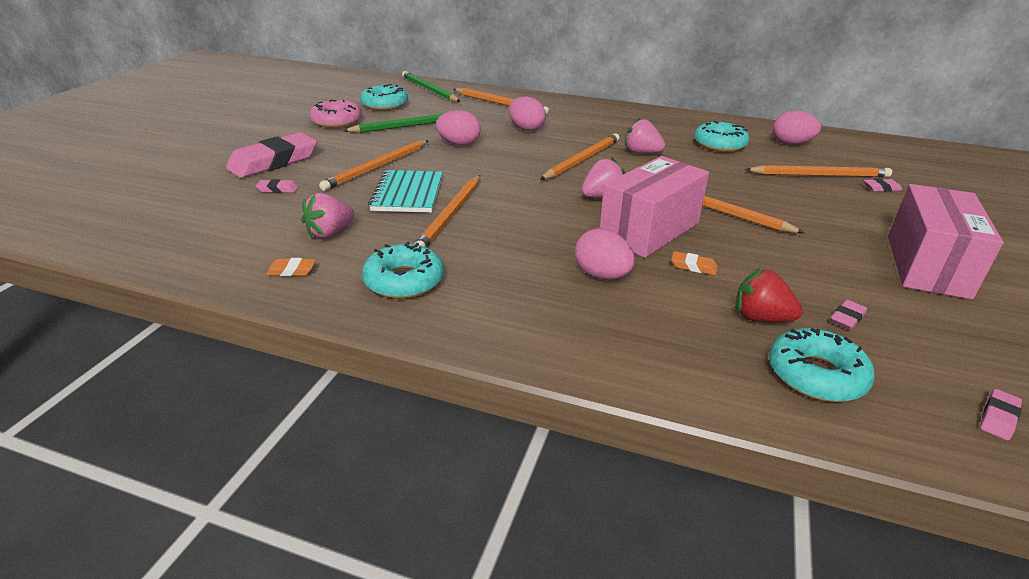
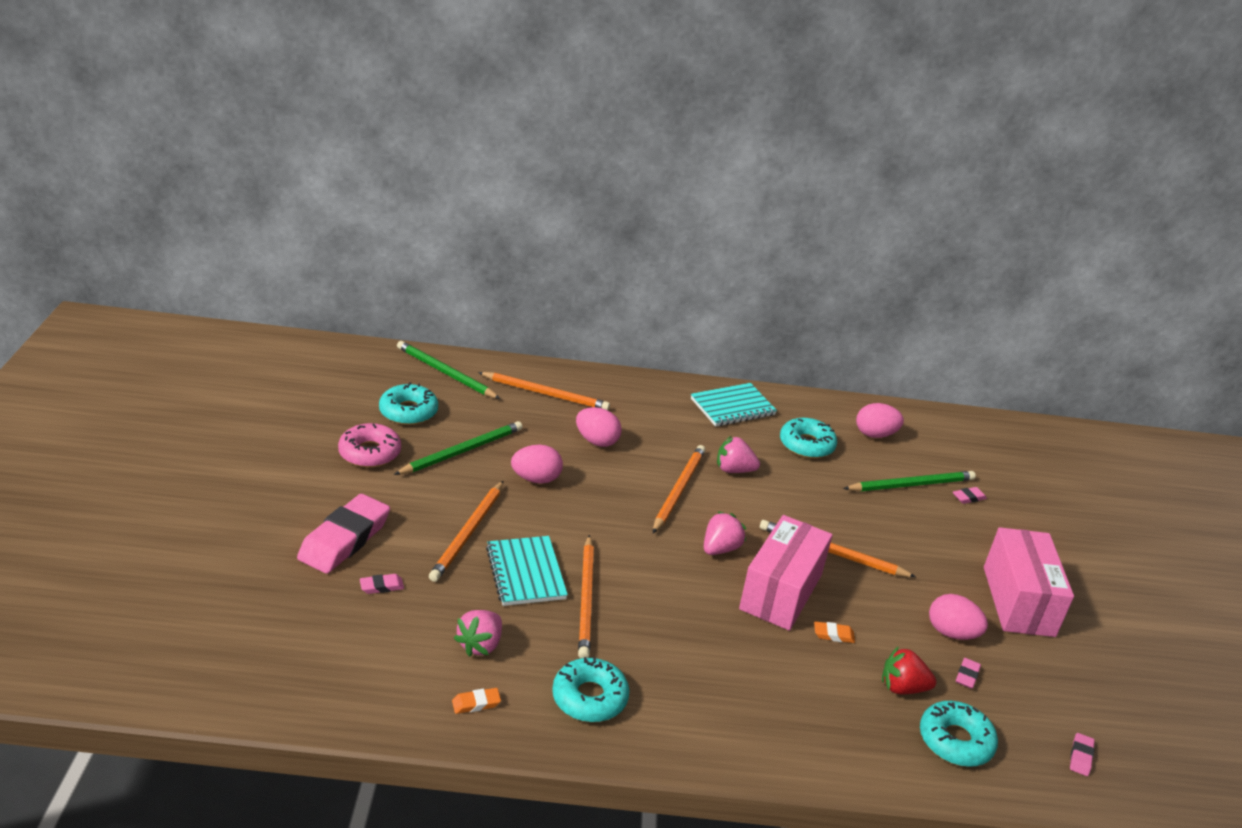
camera: 20 degrees left, 0 degrees up
pink egg [575,228,635,280] -> pink egg moved to [929,594,988,640]
orange pencil [745,165,892,177] -> green pencil [843,471,976,491]
none -> turquoise notebook [691,383,777,427]

